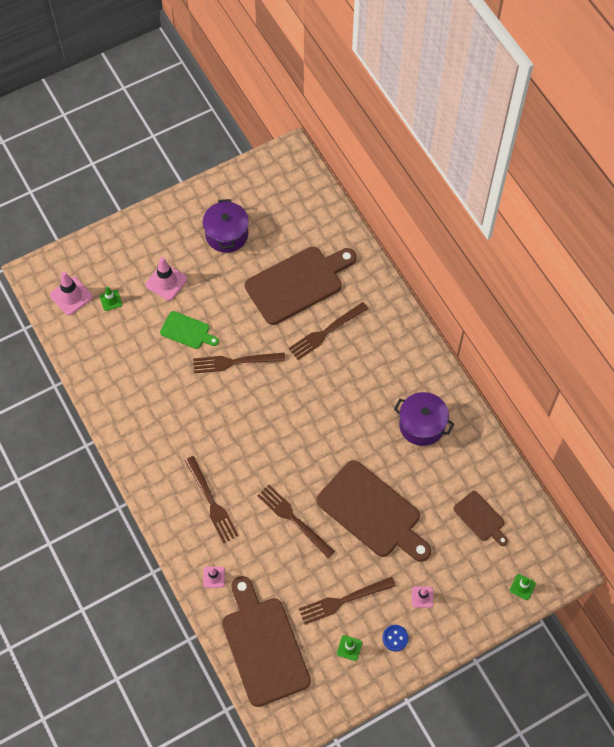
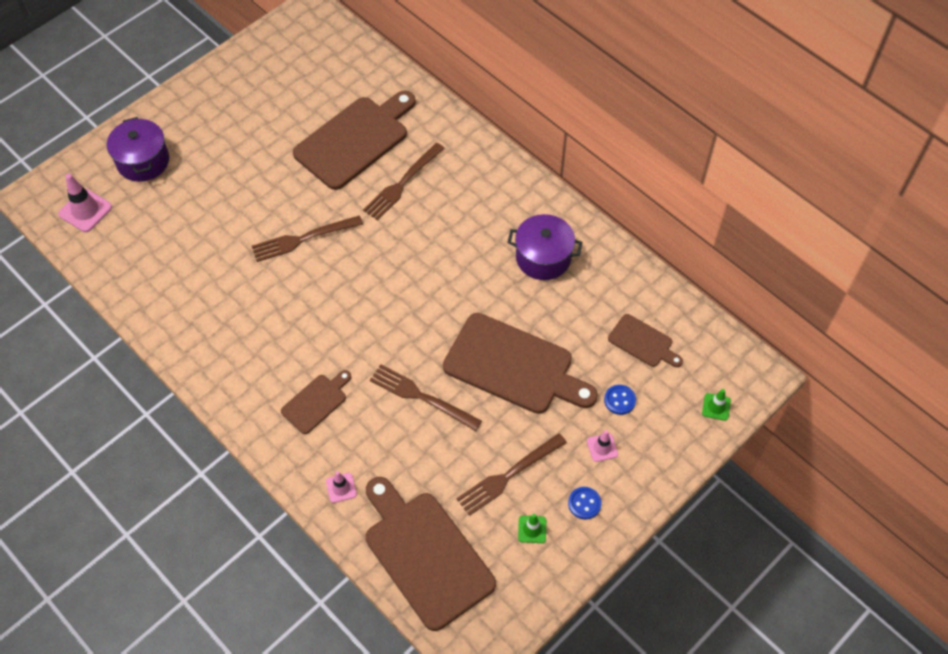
camera: 15 degrees left, 5 degrees down
green traffic cone [99,286,122,311] -> none
pink traffic cone [145,257,187,301] -> none
green cutting board [160,311,219,349] -> none
brown fork [185,456,238,543] -> brown cutting board [281,370,351,434]
purple pot [203,199,249,253] -> purple pot moved to [107,117,169,182]
none -> blue button [604,385,636,415]

